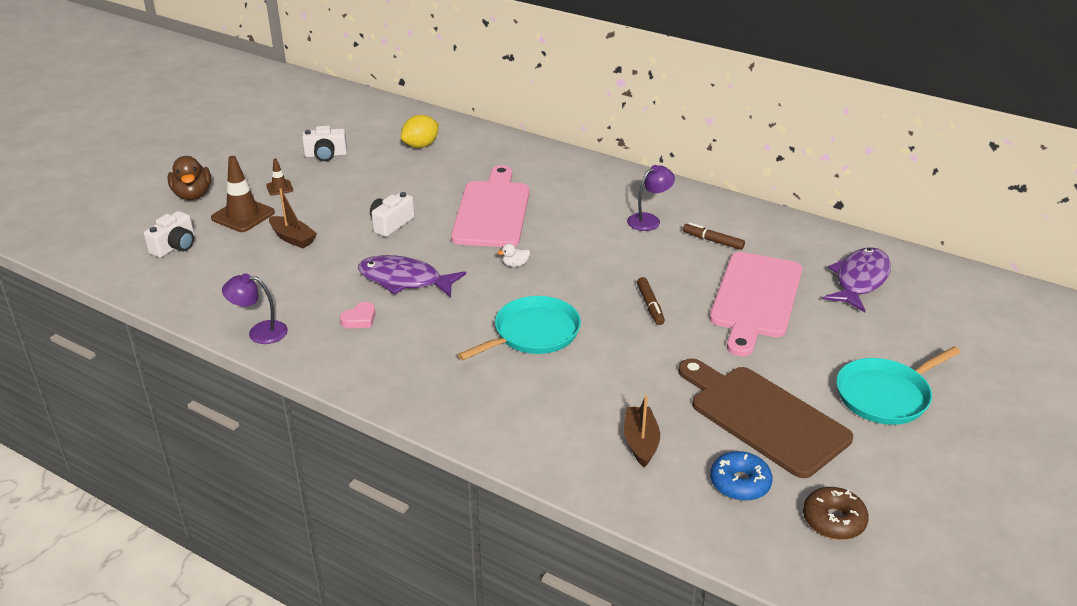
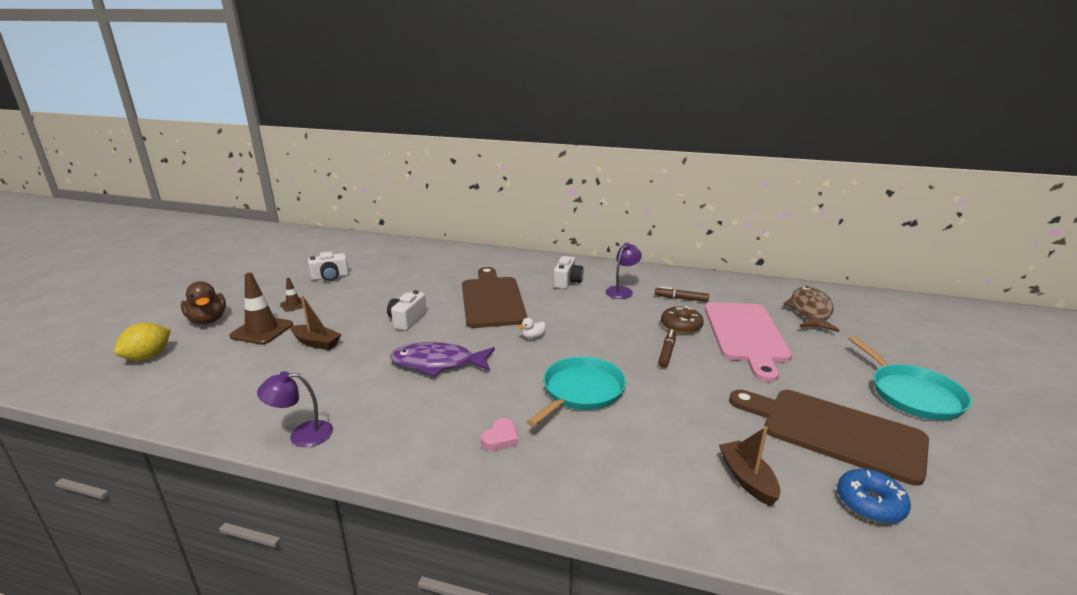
camera: 15 degrees left, 10 degrees down
white camera [144,211,194,258] -> white camera moved to [554,256,583,289]
pink heart [340,302,376,328] -> pink heart moved to [481,418,518,451]
yellow lemon [401,115,439,148] -> yellow lemon moved to [114,323,171,361]
pink cutting board [451,165,530,247] -> brown cutting board [462,267,527,328]
brown marker [637,277,665,325] -> brown marker turned 135 degrees counterclockwise [658,329,676,368]
brown donut [803,487,869,540] -> brown donut moved to [661,306,704,334]
purple fish [823,247,891,312] -> brown fish [783,286,839,332]
turquoise pan [836,346,961,425] -> turquoise pan turned 60 degrees counterclockwise [849,336,972,420]

